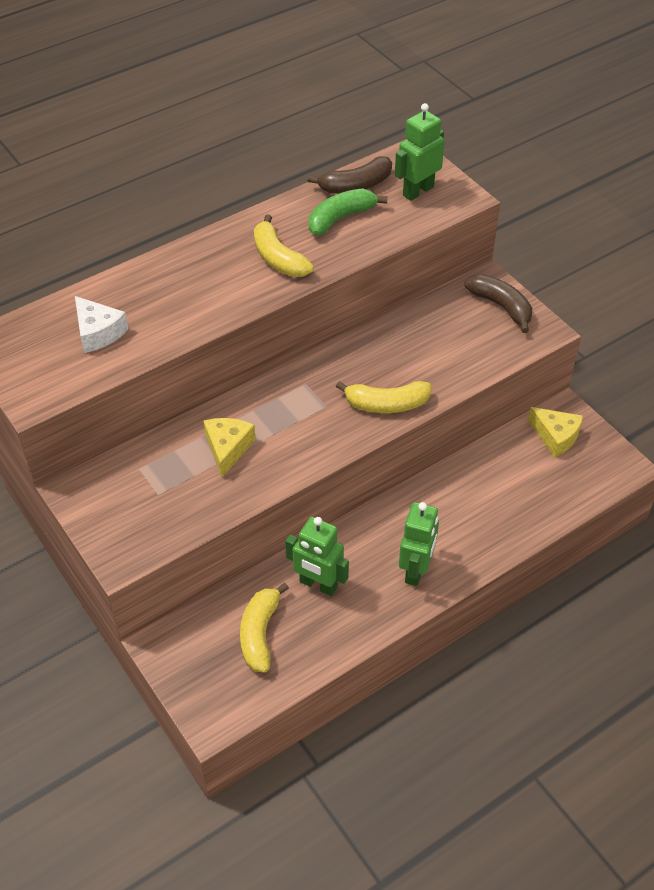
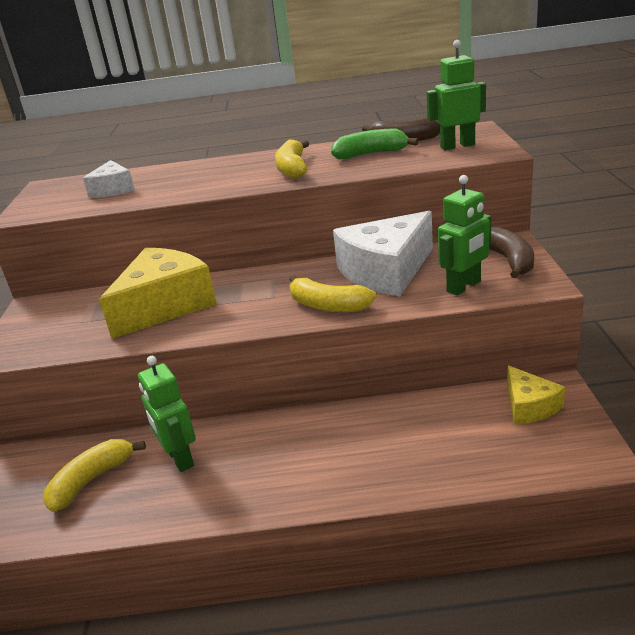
camera: 35 degrees right, 20 degrees down
yellow cheese [203,418,256,477] -> yellow cheese [99,248,217,339], size x1.87
green robot [399,502,439,586] -> green robot moved to [438,175,492,296]
none -> white cheese [333,211,433,297]

